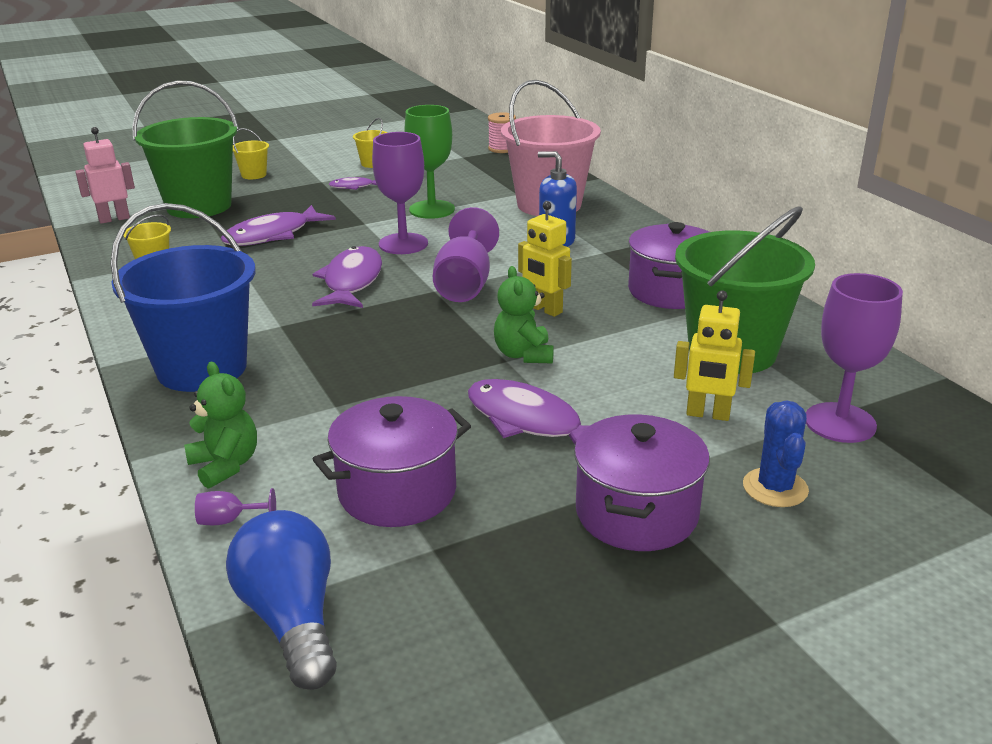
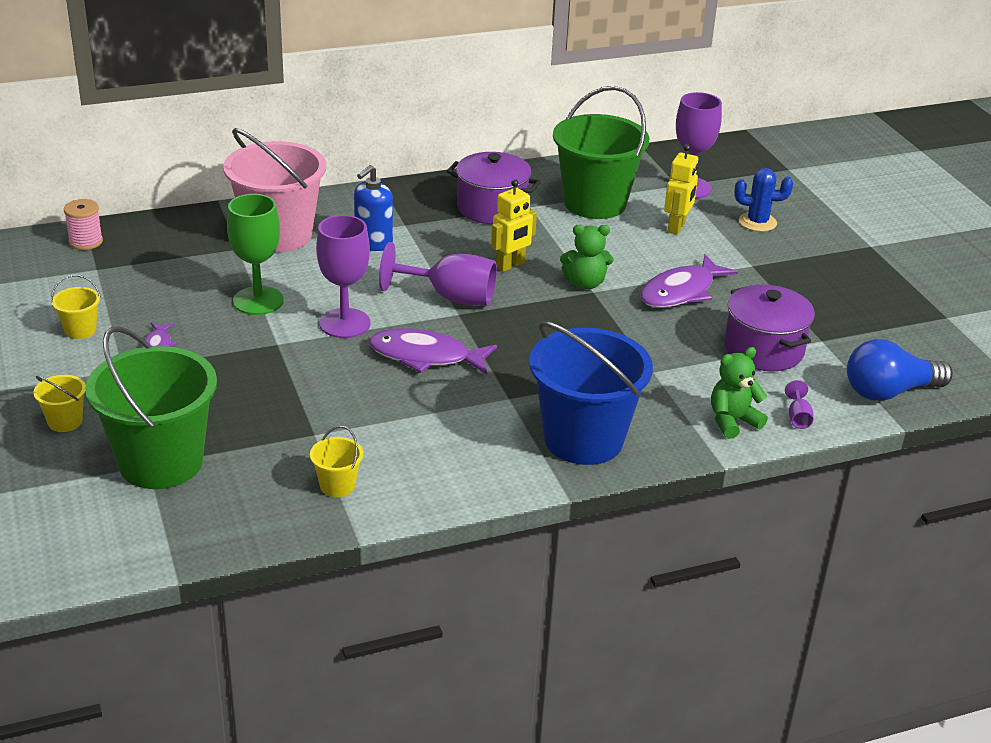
camera: 85 degrees left, 5 degrees up
pink robot [75,127,135,224] -> none
purple fish [221,205,336,246] -> none
purple pot [574,414,710,551] -> none

